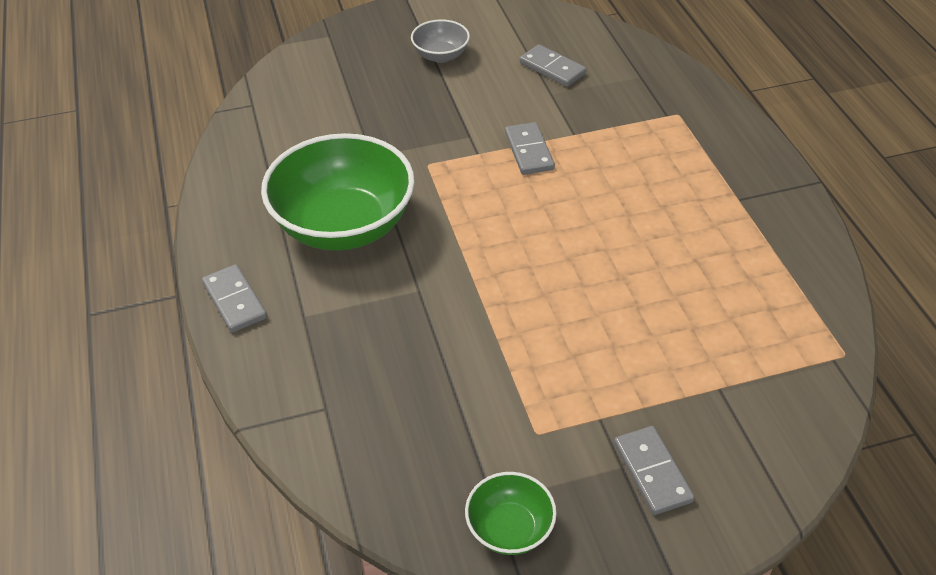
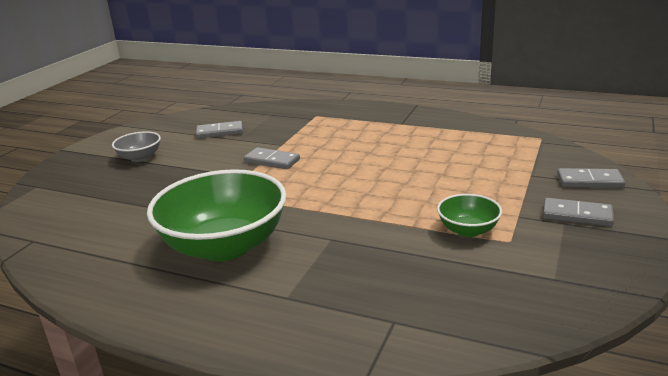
camera: 50 degrees left, 20 degrees down
grey domino [202,264,267,333] -> grey domino moved to [557,168,625,188]
green bowl [465,472,557,555] -> green bowl moved to [437,194,502,237]

